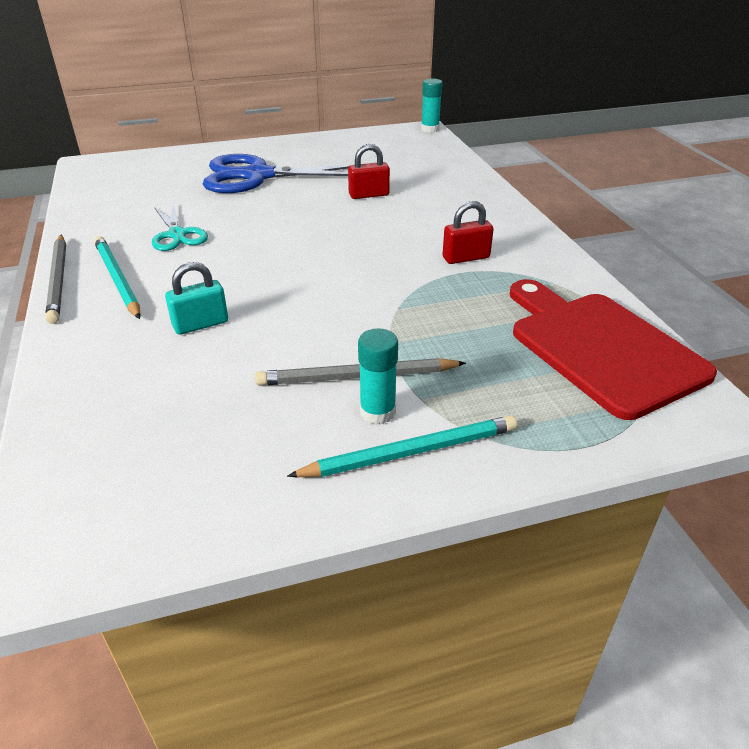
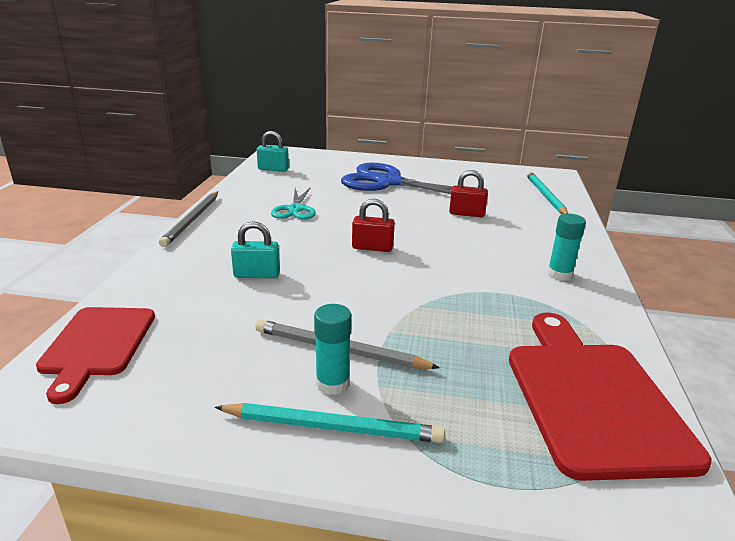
camera: 25 degrees right, 10 degrees down
turquoise pencil [94,236,141,319] -> turquoise pencil moved to [526,171,568,214]
turquoise glue stick [421,78,442,133] -> turquoise glue stick moved to [547,213,586,281]
red padlock [443,201,494,264] -> red padlock moved to [352,199,395,252]
none -> red cutting board [36,307,155,404]
none -> turquoise padlock [257,131,289,172]

